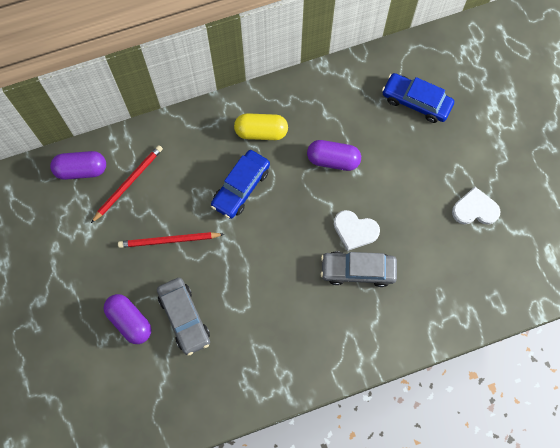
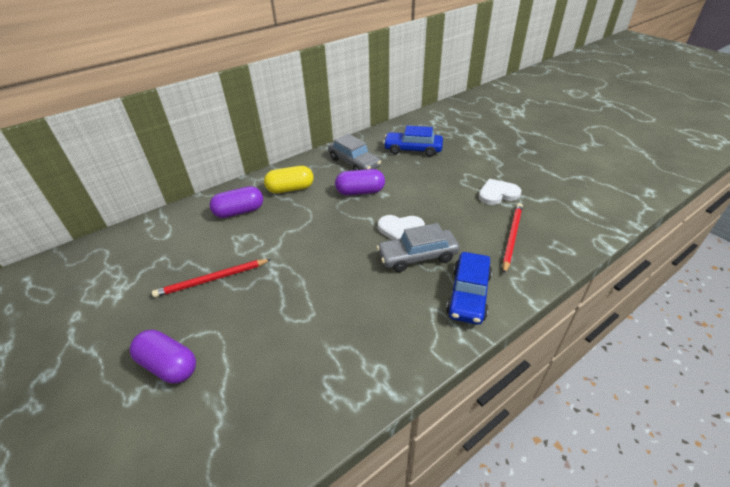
camera: 15 degrees left, 30 degrees down
purple capsule [50,151,106,180] -> purple capsule moved to [210,186,263,218]
red pencil [91,145,163,223] -> red pencil moved to [503,203,523,274]
grey car [157,278,210,356] -> grey car moved to [328,134,381,170]
blue car [211,150,270,219] -> blue car moved to [446,252,492,325]

